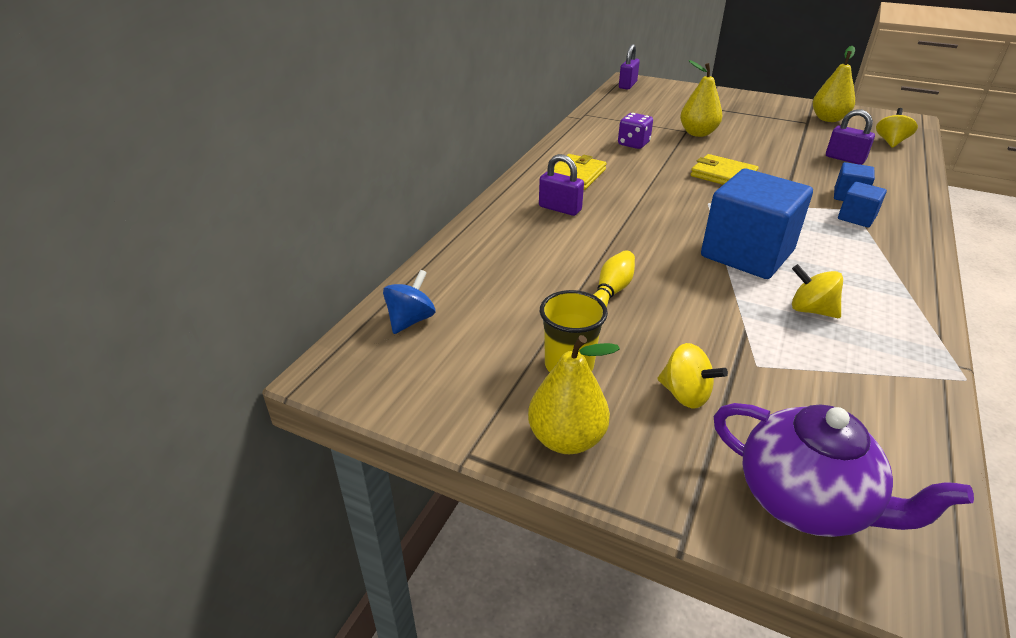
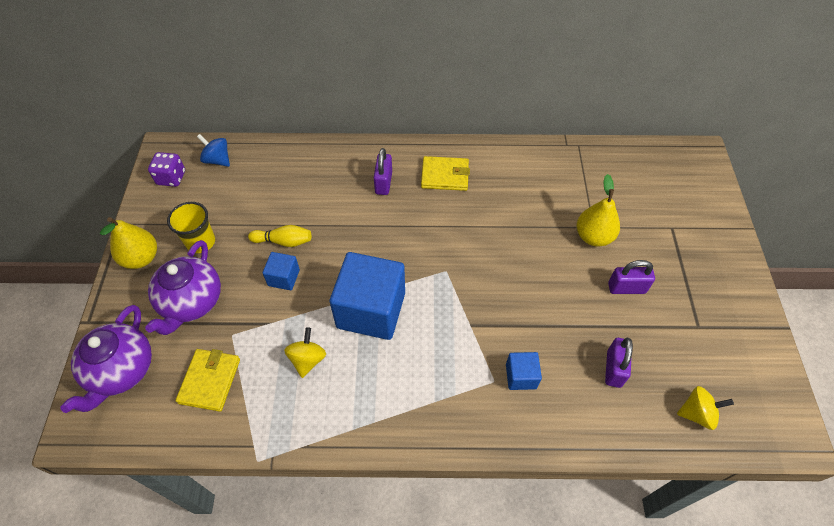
camera: 65 degrees right, 20 degrees up
blue spinning top [383,270,436,334] -> blue spinning top turned 150 degrees counterclockwise [197,134,230,167]
purple dice [618,113,653,149] -> purple dice moved to [148,152,185,187]
purple padlock [619,44,640,90] -> purple padlock moved to [608,260,655,294]
yellow spinning top [657,343,728,408] -> purple teapot [145,240,221,335]
yellow wallet [691,154,759,185] -> yellow wallet moved to [175,349,240,412]
yellow pear [813,46,855,122] -> none
blue cube [838,182,887,228] -> blue cube moved to [263,252,300,290]

